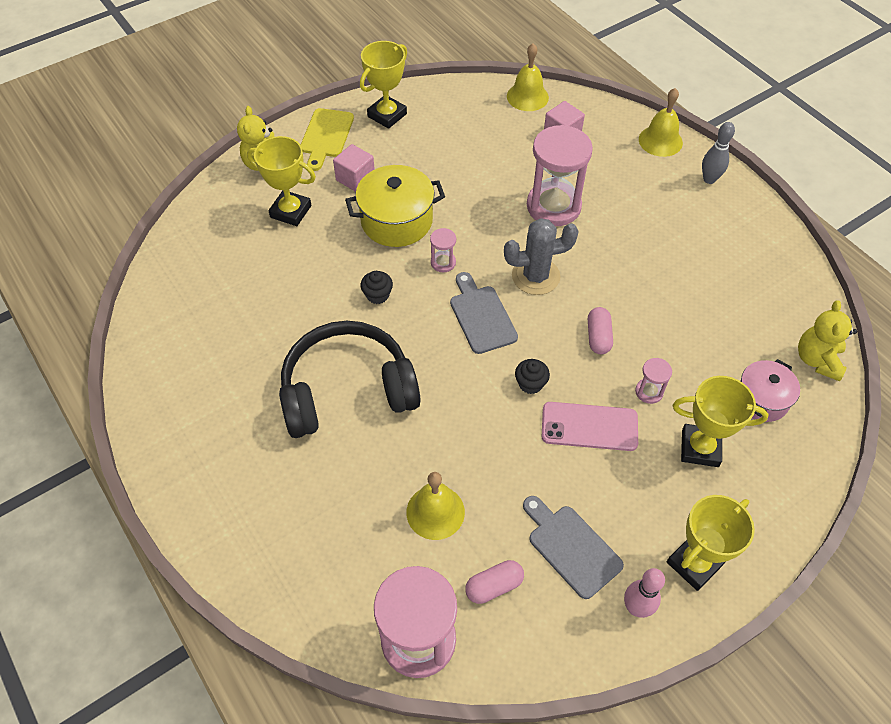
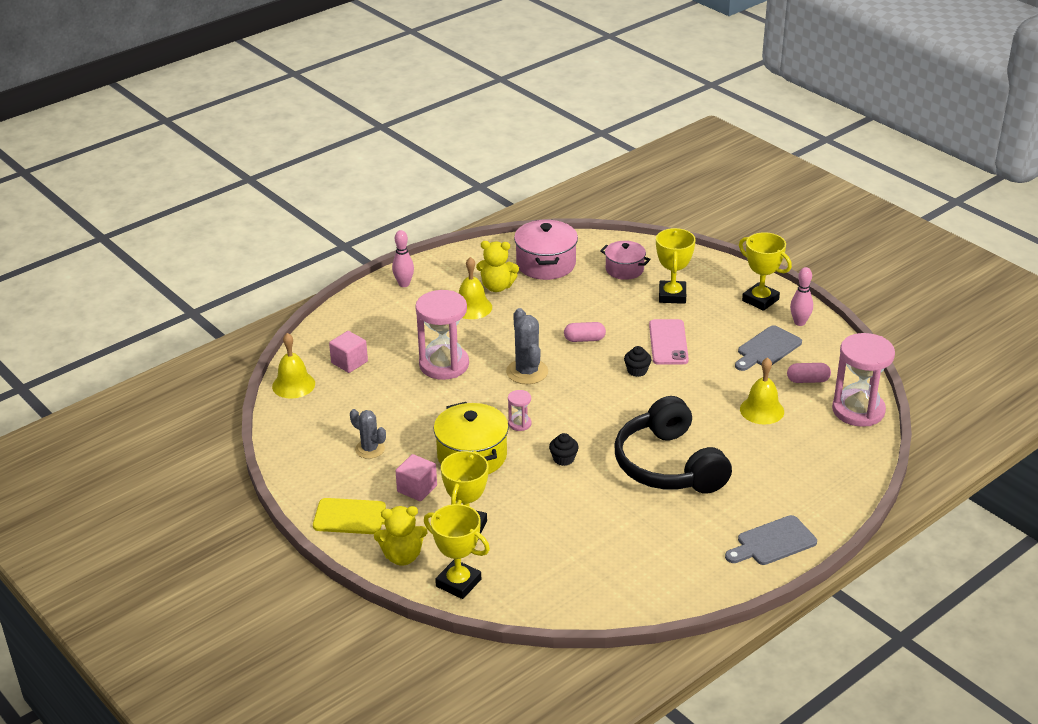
camera: 95 degrees left, 20 degrees down
yellow trophy [360,41,407,129] -> yellow trophy moved to [424,504,490,599]
grey cutting board [450,272,518,354] -> grey cutting board moved to [725,515,817,565]
pink capsule [465,560,524,604] -> pink capsule turned 60 degrees counterclockwise [787,363,831,383]
pink hourglass [635,358,672,404] -> none
yellow bell [639,88,683,157] -> yellow bell moved to [459,257,492,319]
grey bowling pin [702,122,735,184] -> pink bowling pin [392,230,414,287]
yellow teddy bear [798,300,857,381] -> yellow teddy bear moved to [476,241,519,292]
none -> grey cactus [350,409,386,459]
none -> pink pot [514,220,578,280]

